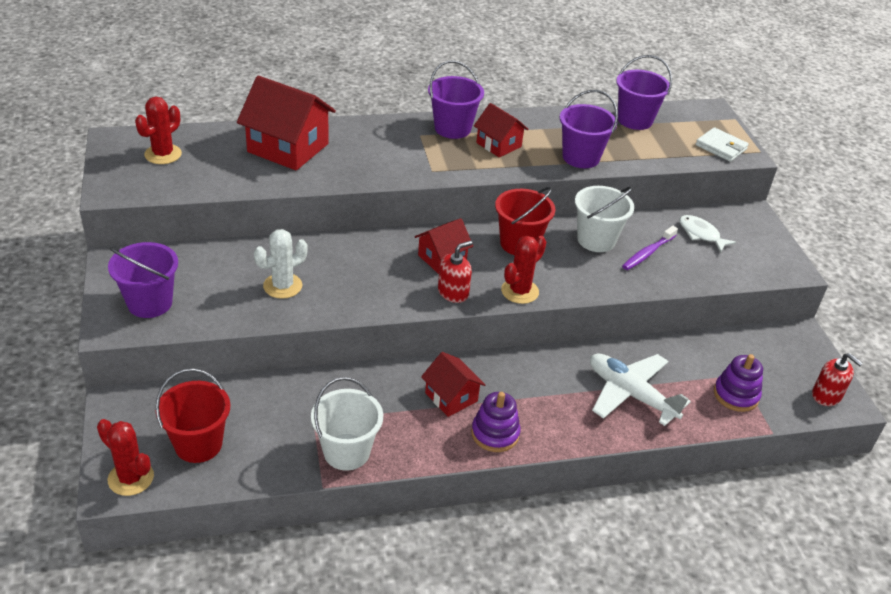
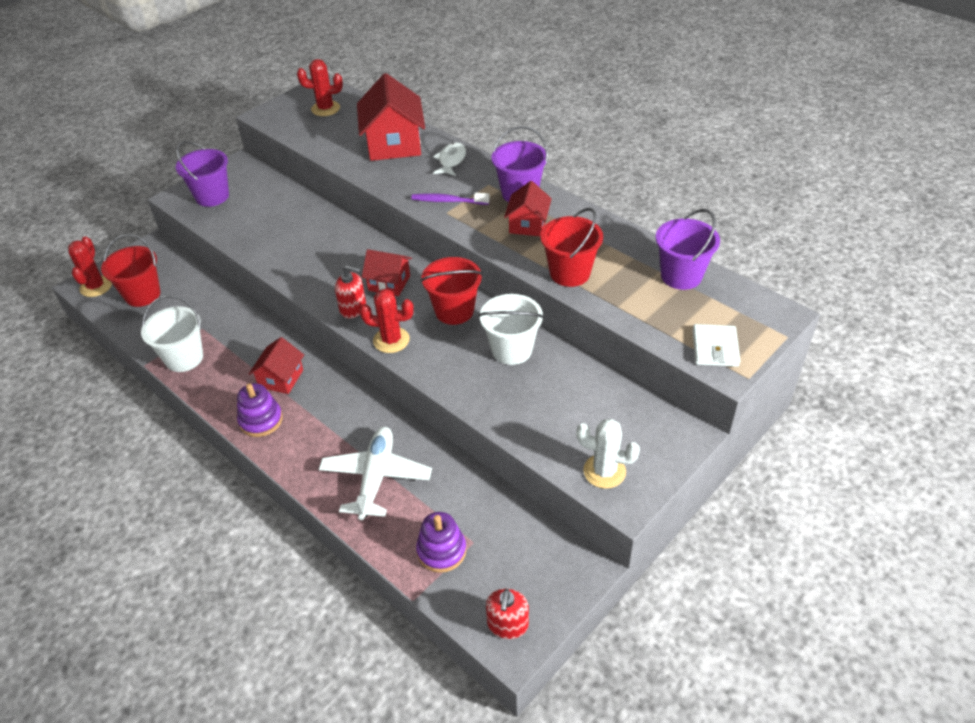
camera: 60 degrees right, 5 degrees up
white cactus [254,229,308,299] -> white cactus moved to [576,419,640,489]
purple bucket [560,90,618,168] -> red bucket [540,208,603,287]
purple toothbrush [622,226,678,270] -> purple toothbrush moved to [411,192,490,205]
white fish [679,215,736,253] -> white fish moved to [433,142,466,176]

